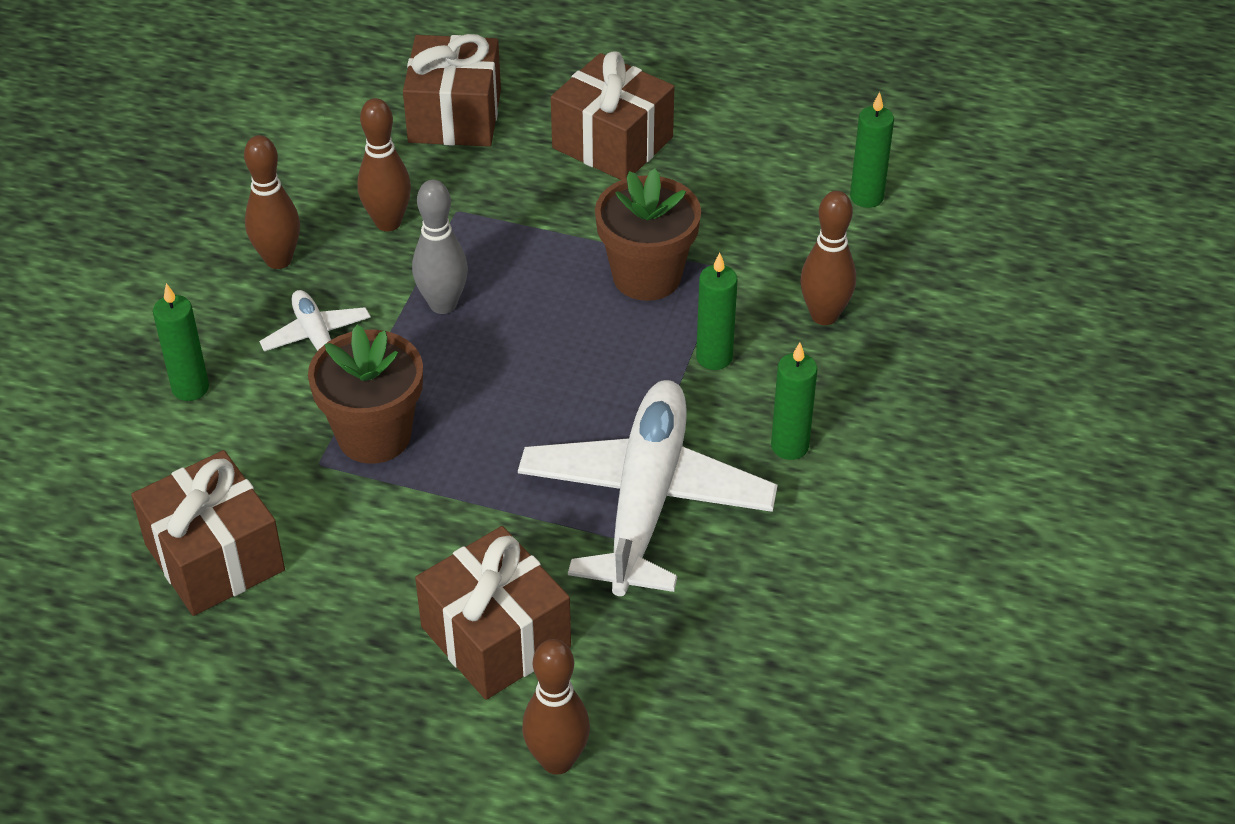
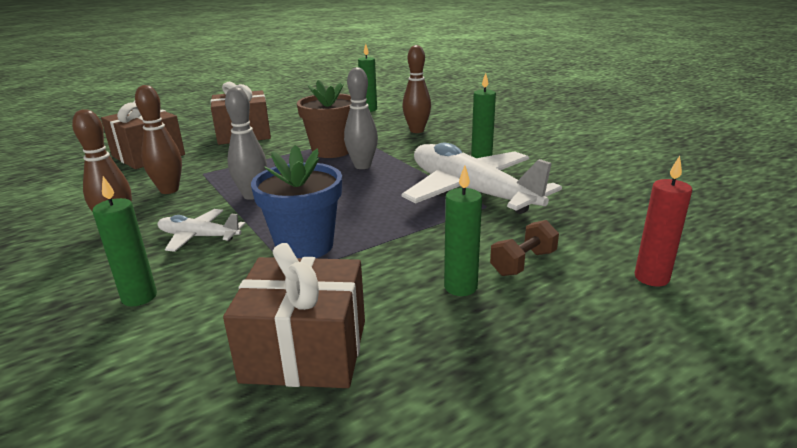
camera: 50 degrees left, 20 degrees down
brown flower pot [308,325,423,464] -> blue flower pot [251,145,342,258]
brown gift [415,526,571,700] -> brown dumbbell [490,220,559,276]
brown bowling pin [522,639,590,775] -> red candle [635,156,692,286]
green candle [696,253,737,370] -> green candle moved to [444,165,482,296]
none -> grey bowling pin [344,67,378,169]

